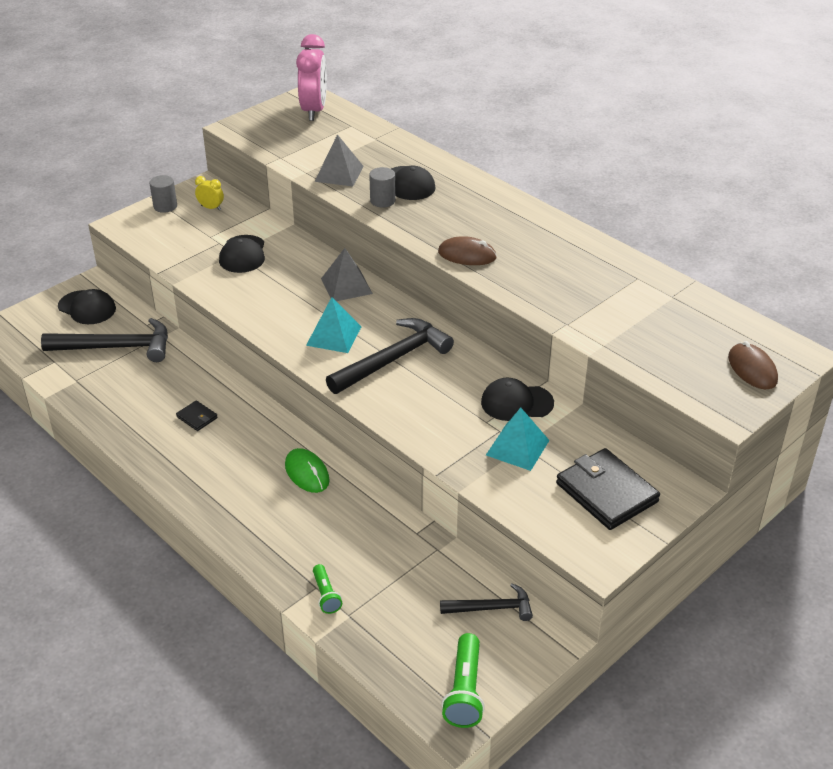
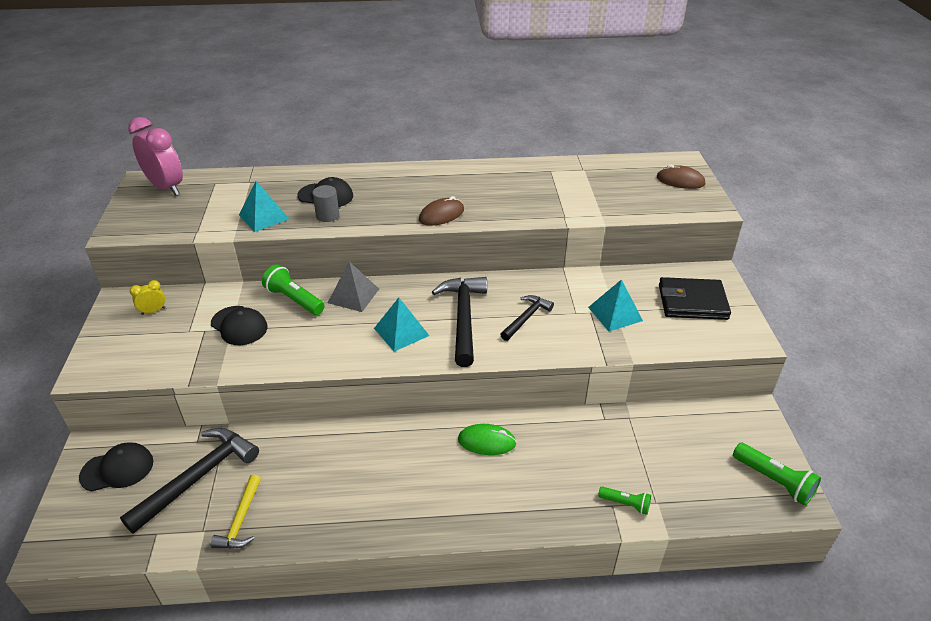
camera: 50 degrees left, 0 degrees up
grey cylinder [150,175,177,213] -> none
black wallet [176,400,218,431] -> none
grey pyramid [315,134,363,187] -> turquoise pyramid [239,181,289,232]
black hammer [440,583,533,621] -> black hammer moved to [500,295,554,341]
black cap [481,378,554,421] -> none
none -> yellow hammer [210,475,261,549]
none -> green flashlight [262,264,325,315]

